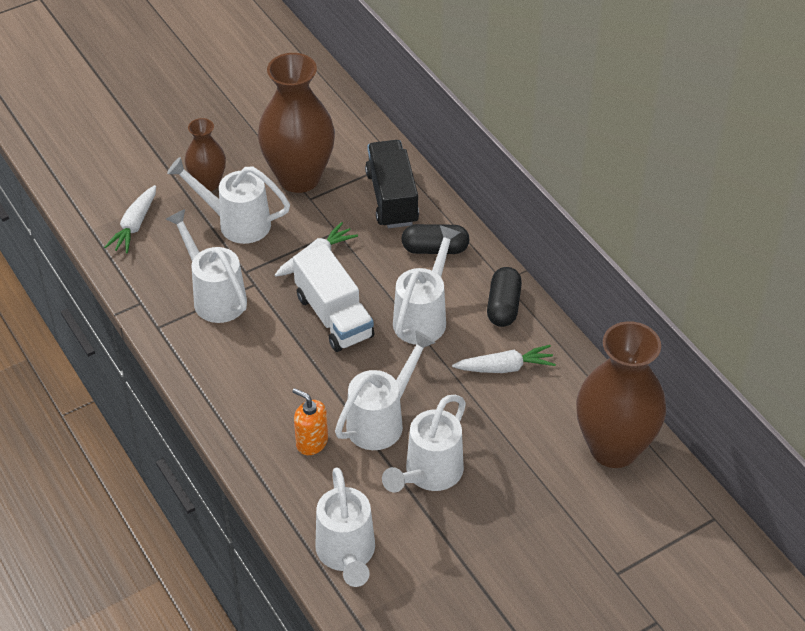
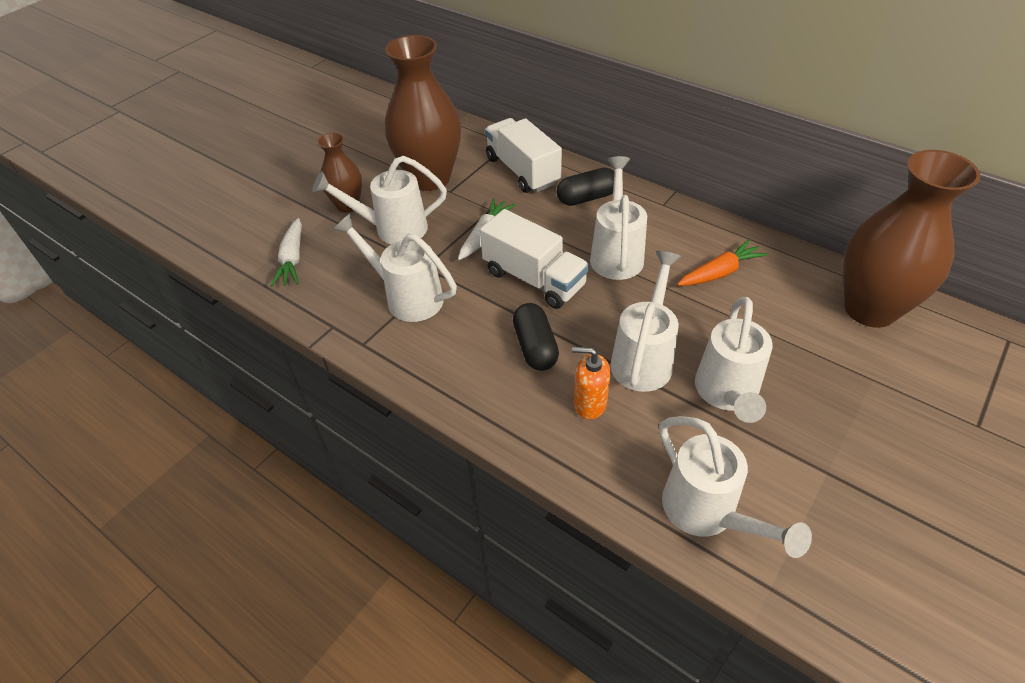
camera: 20 degrees left, 0 degrees up
black truck [365,140,419,228] -> white truck [485,118,562,193]
white carrot [452,345,556,373] -> orange carrot [677,239,768,286]
black capsule [487,267,522,327] -> black capsule moved to [513,303,559,371]

